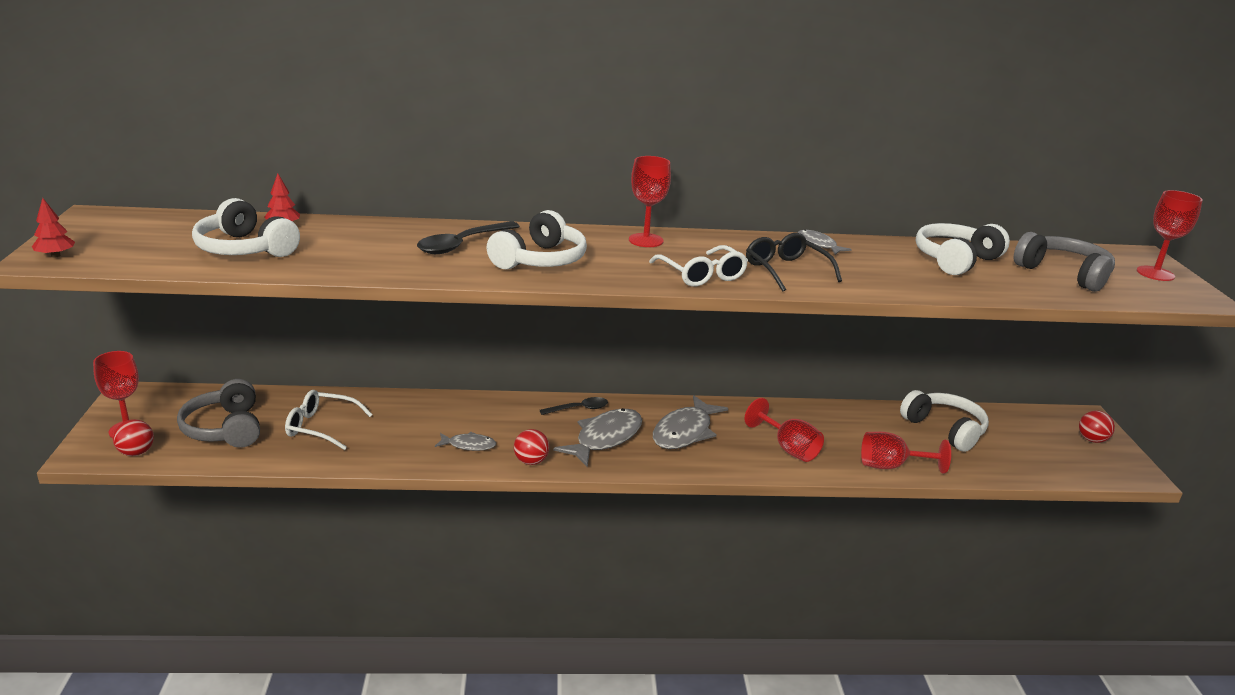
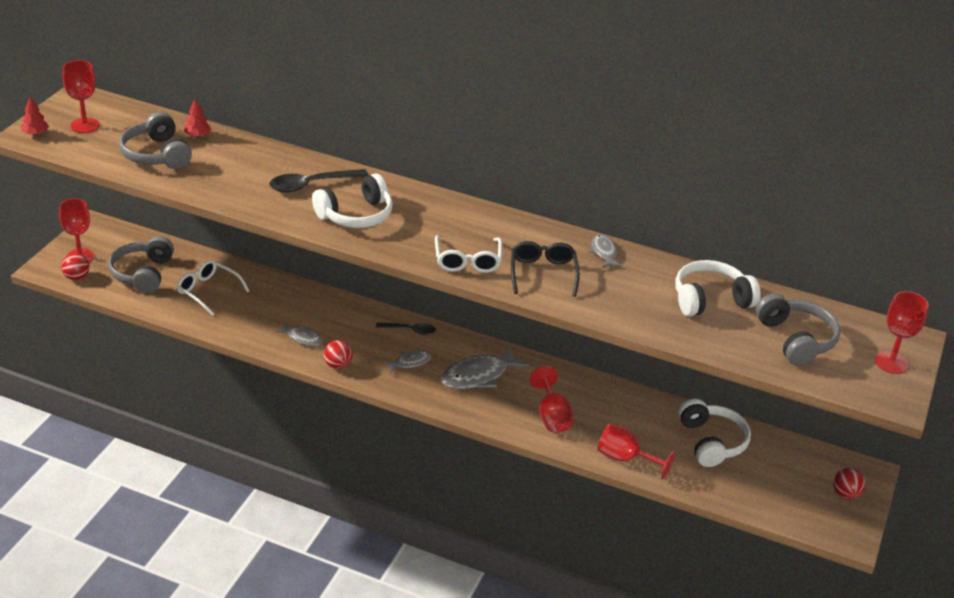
camera: 25 degrees right, 10 degrees up
white headphones [192,198,300,257] -> grey headphones [119,112,192,169]
grey fish [553,408,642,467] -> grey fish [382,351,431,374], size x0.54
red goblet [629,156,671,247] -> red goblet moved to [63,60,100,133]

